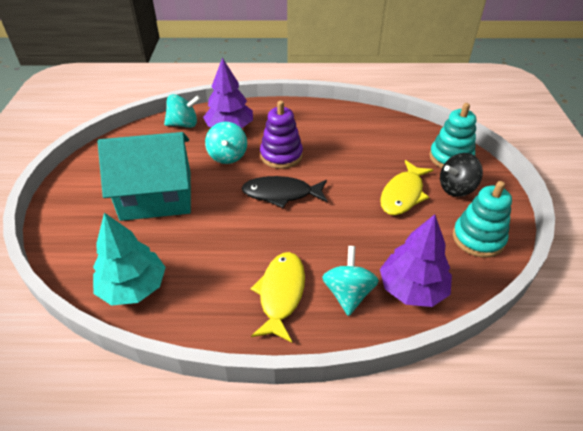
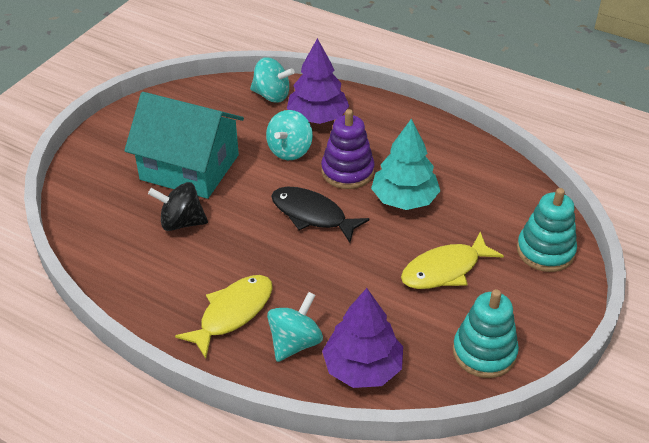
camera: 30 degrees right, 0 degrees up
turquoise tree [93,213,166,306] -> turquoise tree moved to [371,118,440,210]
black spinning top [440,153,483,197] -> black spinning top moved to [148,182,208,231]

